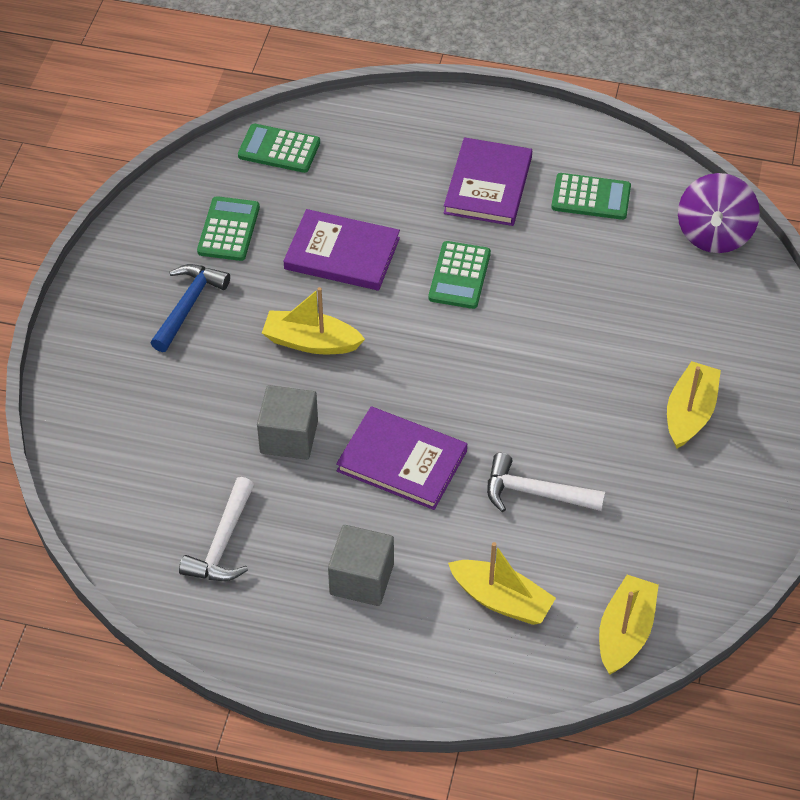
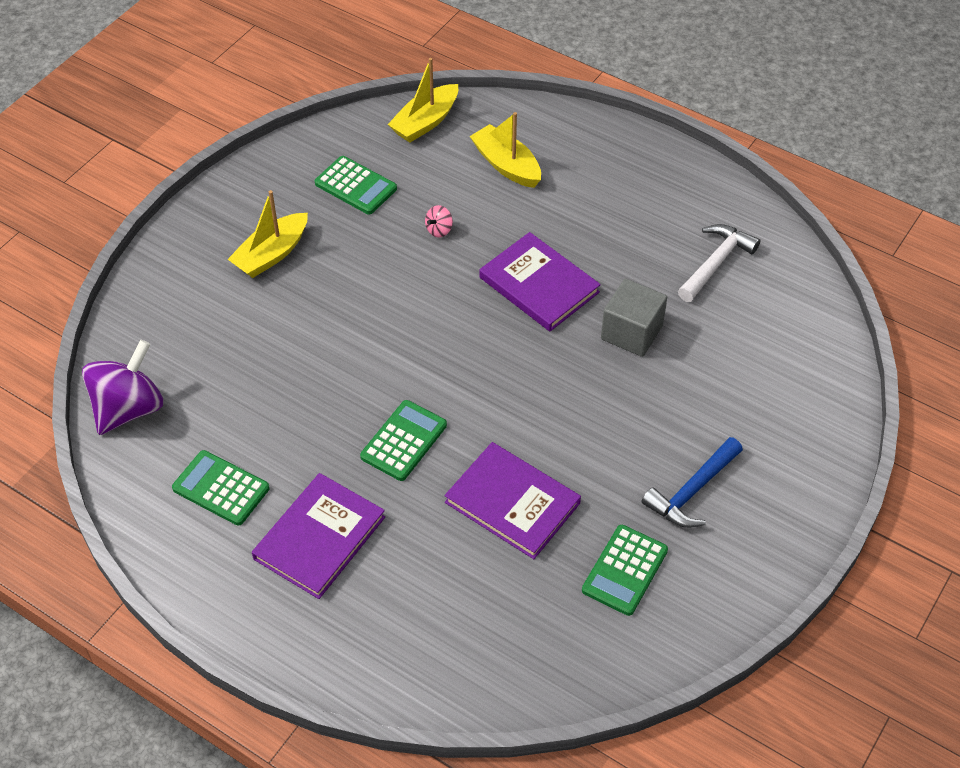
camera: 160 degrees left, 0 degrees up
green calculator [238,124,320,173] -> green calculator moved to [315,156,397,215]
yellow boat [262,287,365,354] -> none
grey cube [328,525,394,606] -> none
white hammer [487,453,605,512] -> pink spinning top [425,205,453,238]

